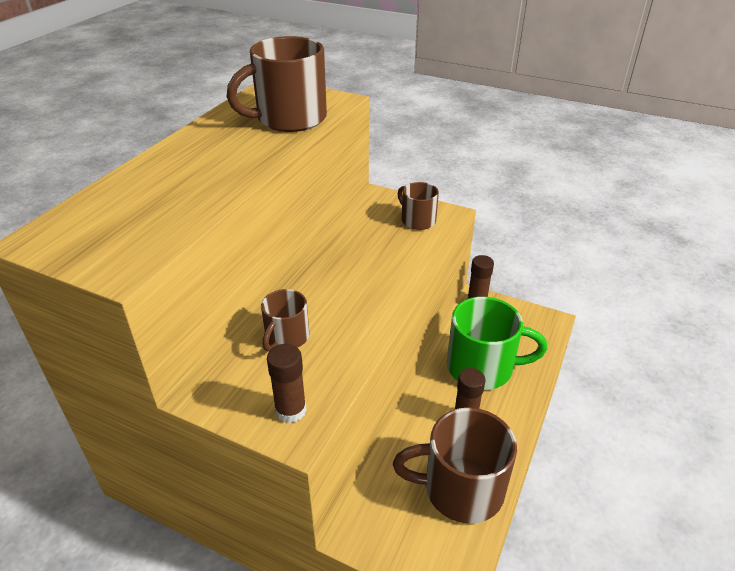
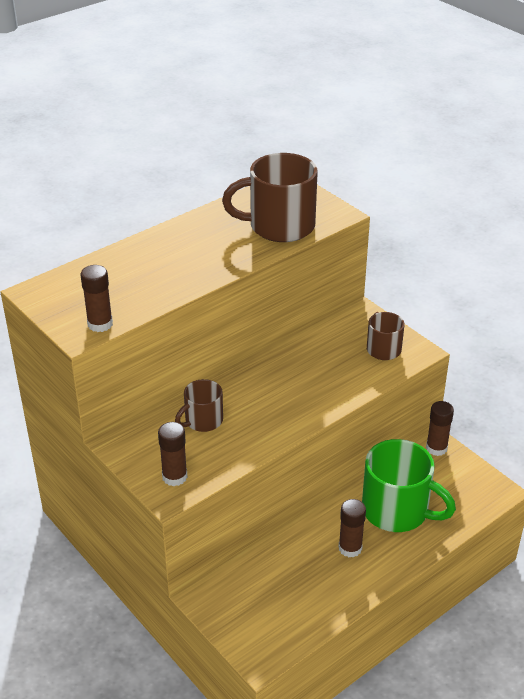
camera: 25 degrees right, 0 degrees up
brown mug [393,408,517,524] -> none
none -> brown glue stick [81,265,113,332]

